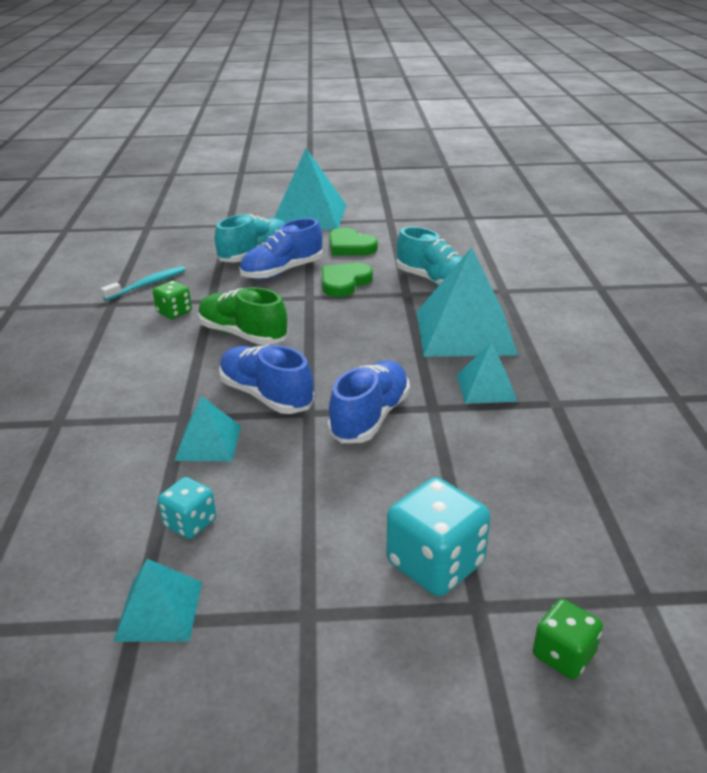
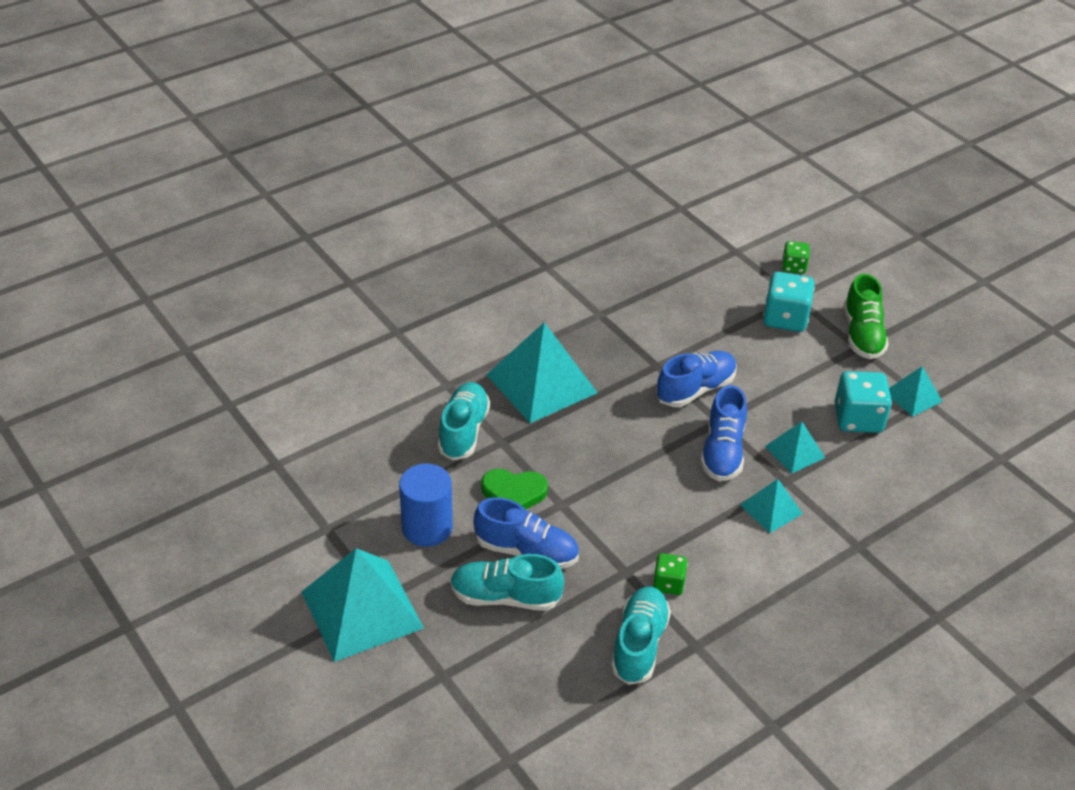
camera: 125 degrees left, 10 degrees up
turquoise toothbrush [101,266,185,301] -> turquoise shoe [611,586,671,685]
turquoise dice [158,477,216,539] -> turquoise dice [834,371,892,433], size x1.73
green shoe [198,287,288,345] -> green shoe moved to [844,274,889,359]
blue shoe [327,360,410,443] -> blue shoe turned 150 degrees clockwise [656,351,737,407]
green heart [329,228,378,255] -> blue cylinder [399,464,453,547]
turquoise pyramid [457,343,518,404] -> turquoise pyramid moved to [740,479,803,533]

